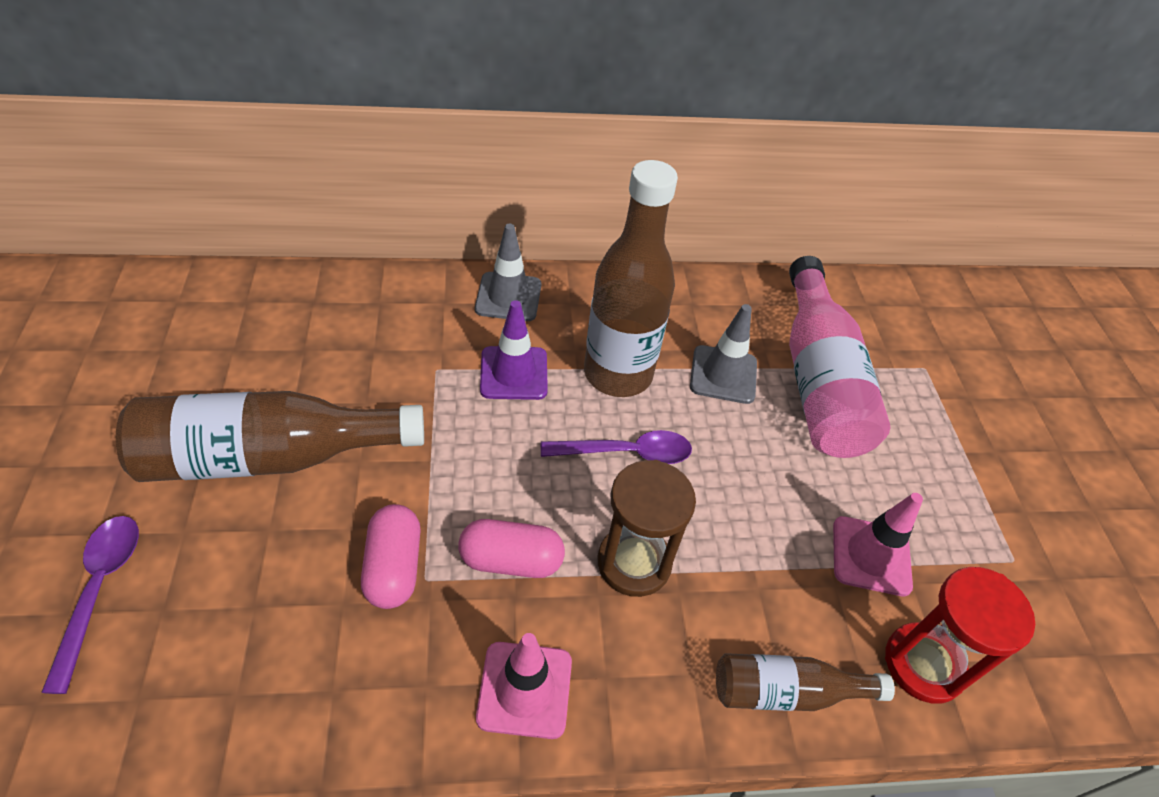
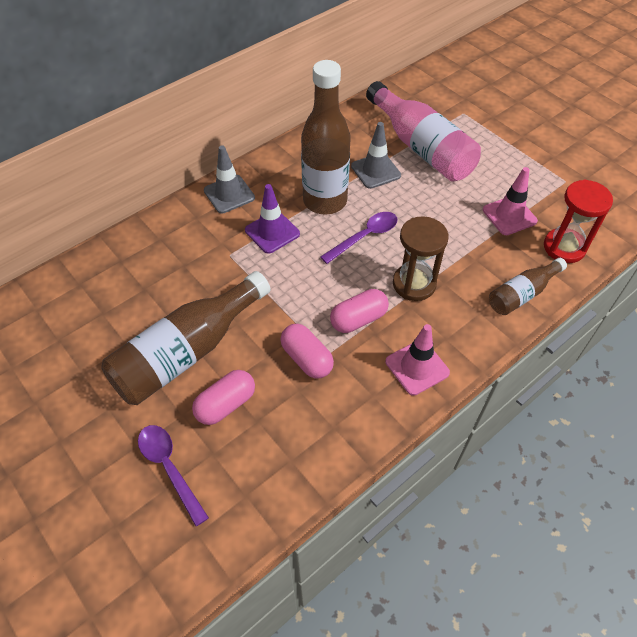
camera: 30 degrees left, 5 degrees up
none -> pink capsule [192,370,255,425]

